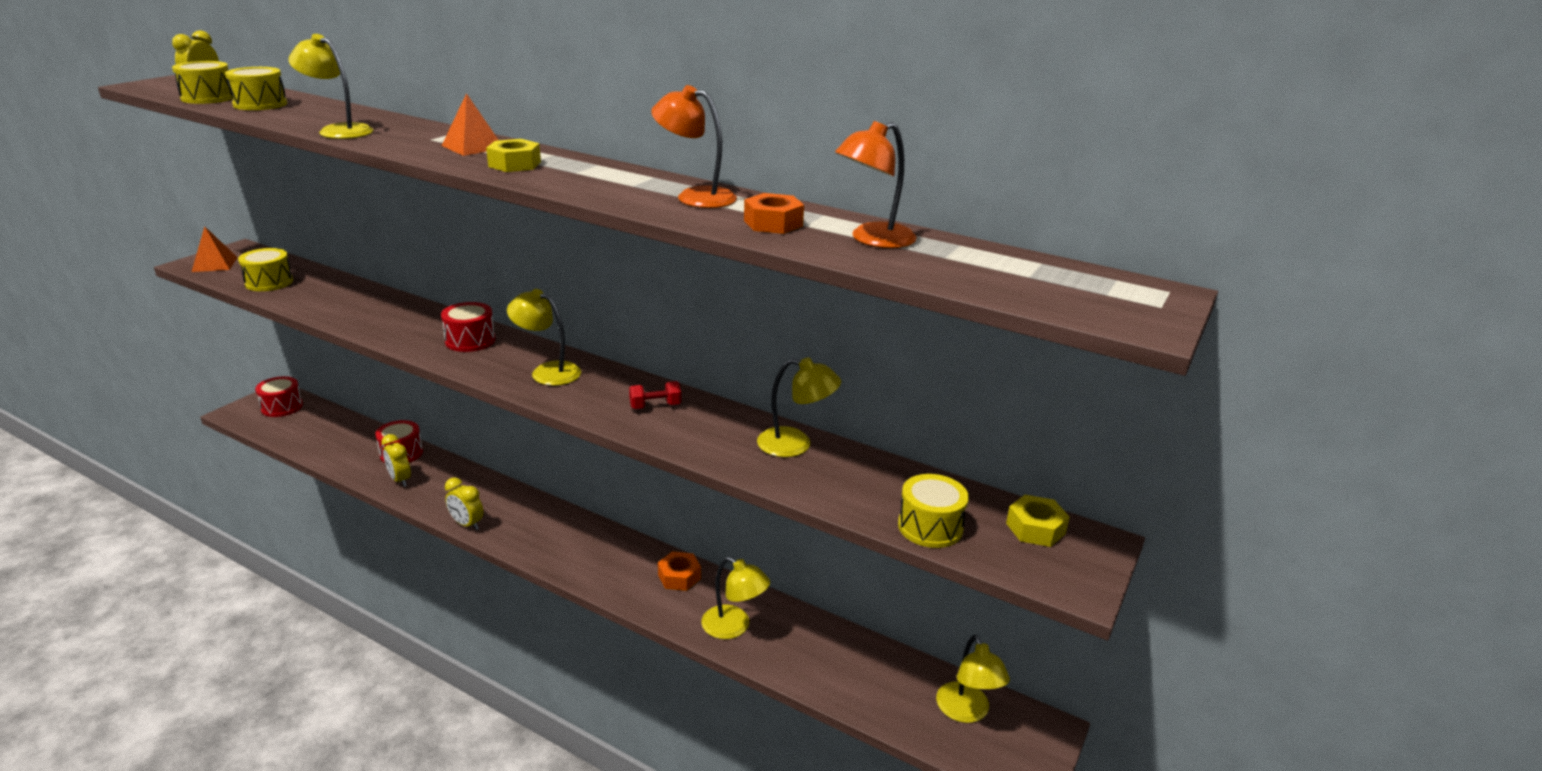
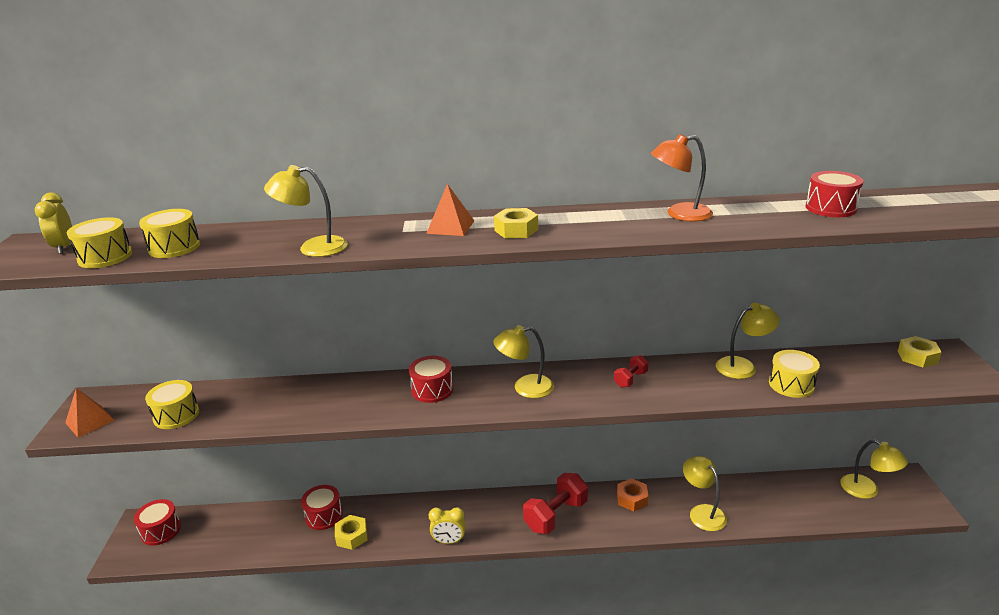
camera: 30 degrees left, 0 degrees up
yellow clock [382,434,411,487] -> yellow nut [335,515,367,550]
yellow lamp [701,557,770,639] -> yellow lamp turned 120 degrees counterclockwise [683,456,727,531]
orange nut [744,193,804,234] -> none
orange lamp [835,121,917,248] -> red drum [806,171,864,217]
yellow drum [898,474,969,548] -> yellow drum moved to [769,350,820,398]
none -> red dumbbell [523,473,588,534]

